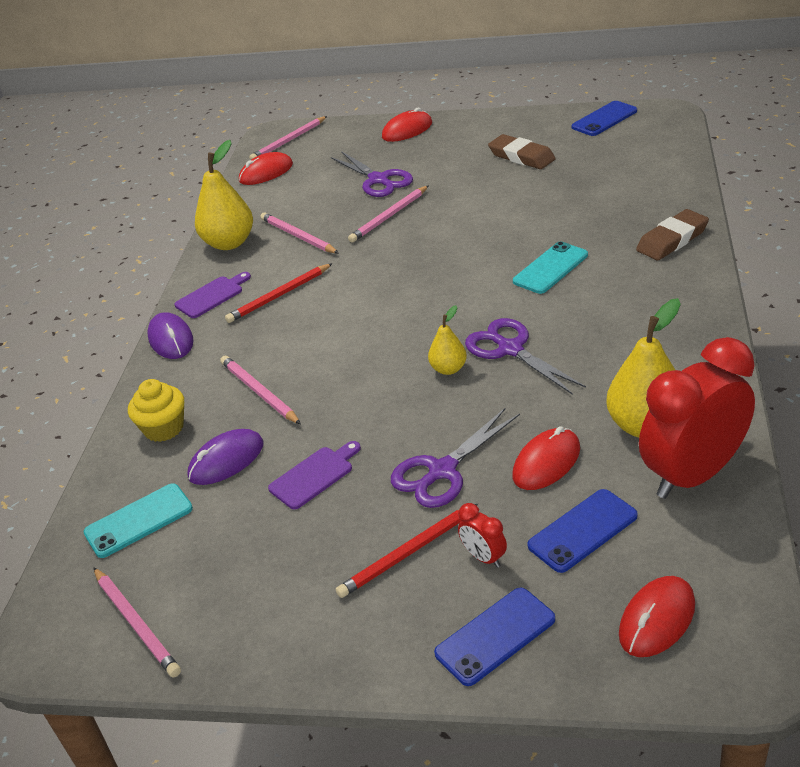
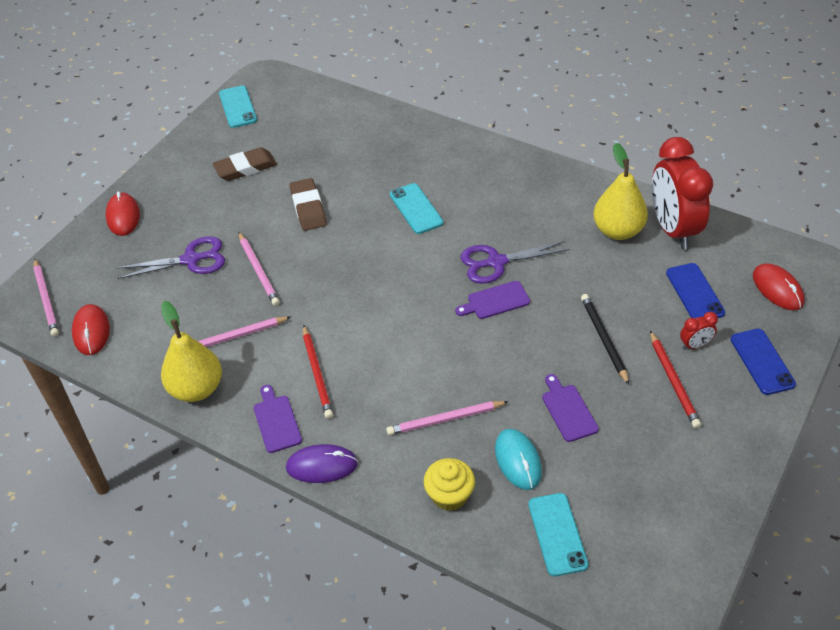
camera: 70 degrees left, 10 degrees up
pink pencil [93,567,181,677] -> none
purple mouse [188,429,263,485] -> turquoise mouse [495,429,542,490]
purple scissors [391,407,520,508] -> black pencil [581,294,629,385]
yellow pear [428,305,467,375] -> purple cutting board [455,281,530,319]
red mouse [513,426,580,490] -> none
blue phone [572,101,637,136] -> turquoise phone [219,86,257,128]
brown eraser [636,209,709,260] -> brown eraser moved to [290,178,327,231]

